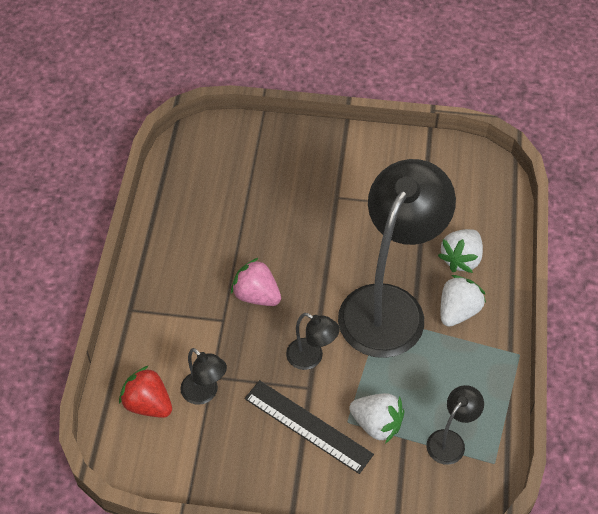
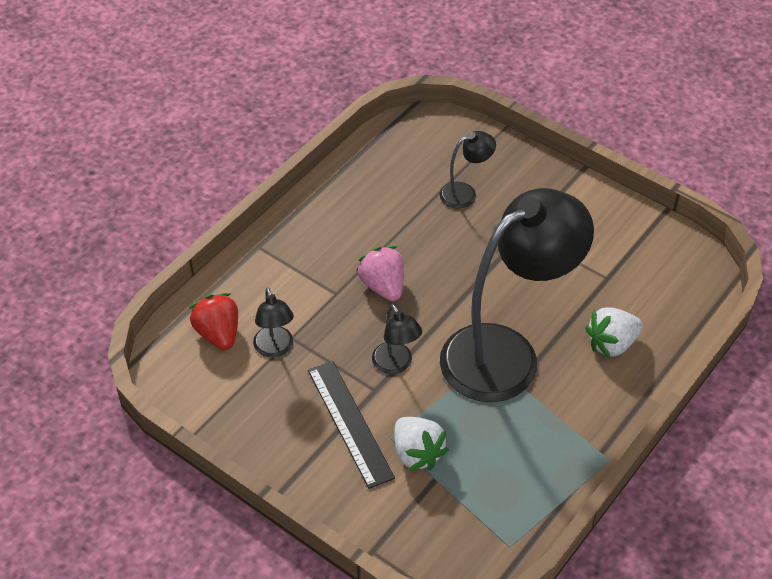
camera: 30 degrees right, 5 degrees down
black lamp [427,385,484,465] -> black lamp moved to [440,131,496,209]
white strawberry [441,275,486,327] -> none

